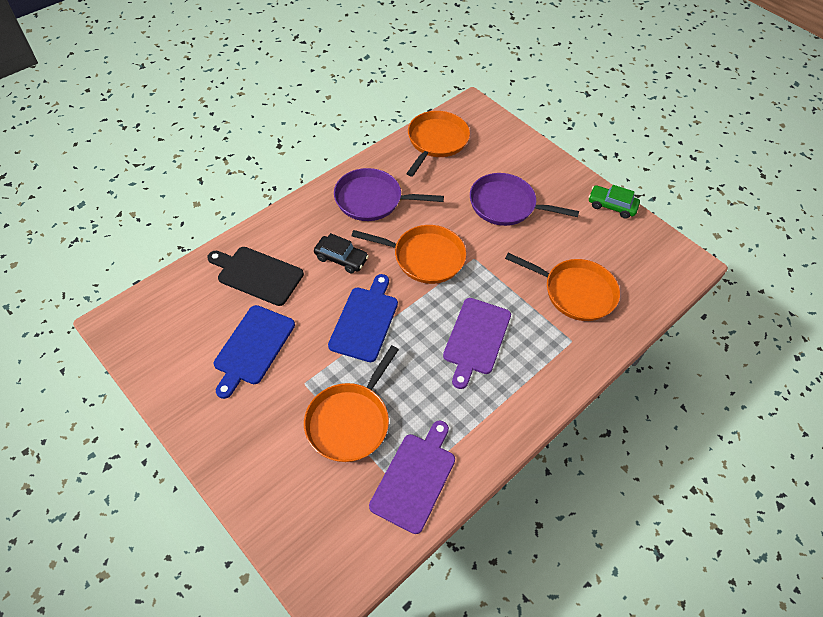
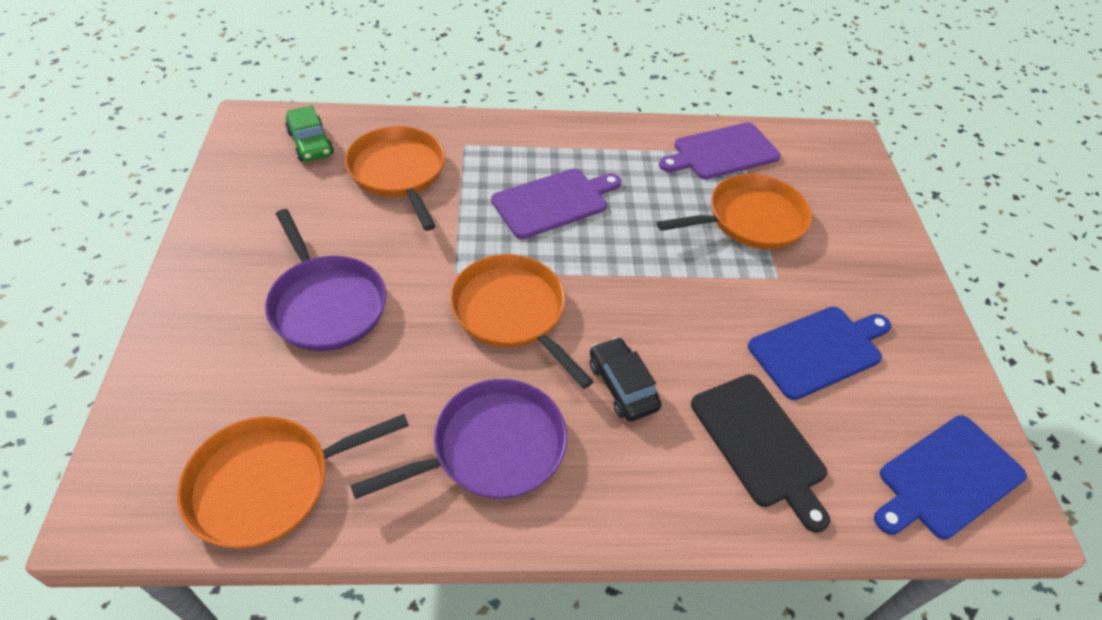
camera: 140 degrees left, 5 degrees down
blue cutting board [328,274,398,362] -> blue cutting board moved to [874,415,1027,540]
purple pan [334,168,444,221] -> purple pan turned 75 degrees counterclockwise [350,379,567,499]
green car [589,185,640,219] -> green car moved to [285,105,334,162]

